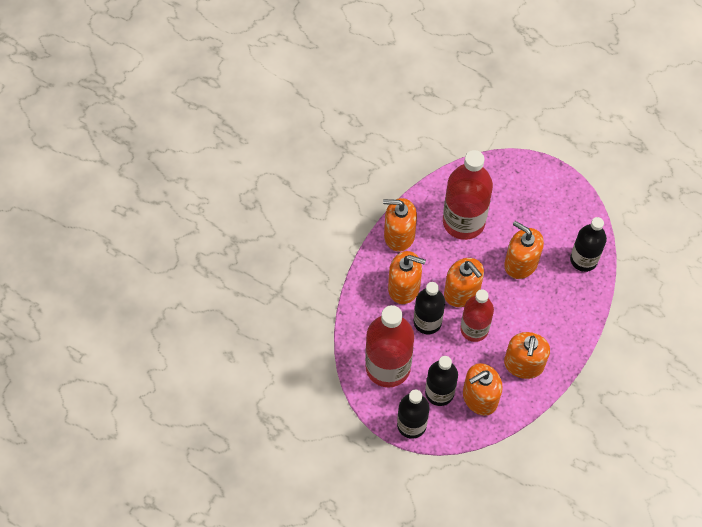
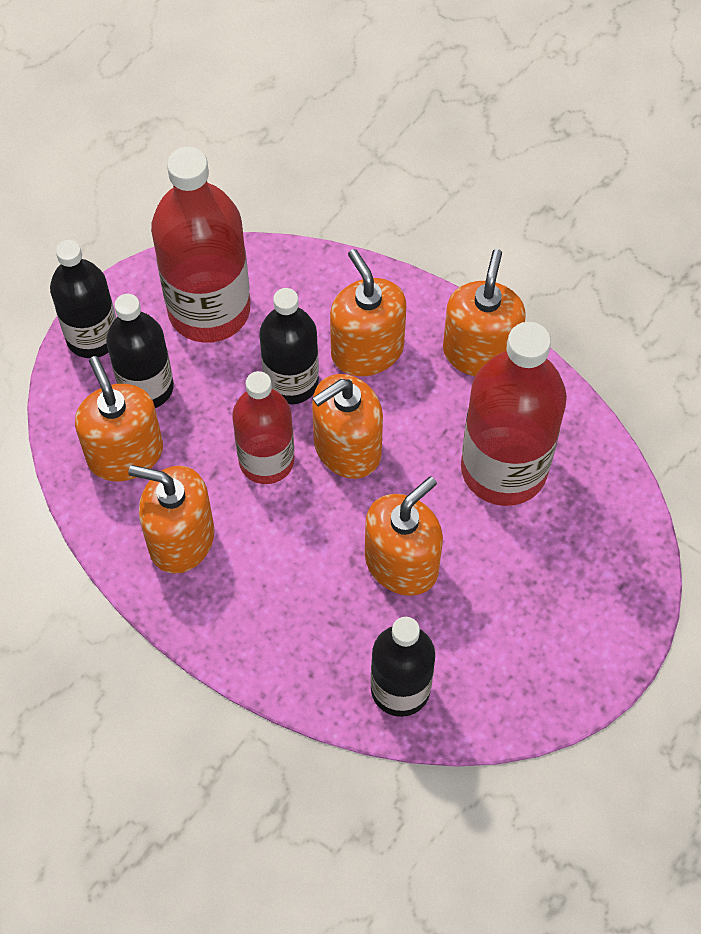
camera: 95 degrees right, 0 degrees up
orange soap dispenser [388,251,426,304] -> orange soap dispenser turned 135 degrees clockwise [330,249,406,376]

